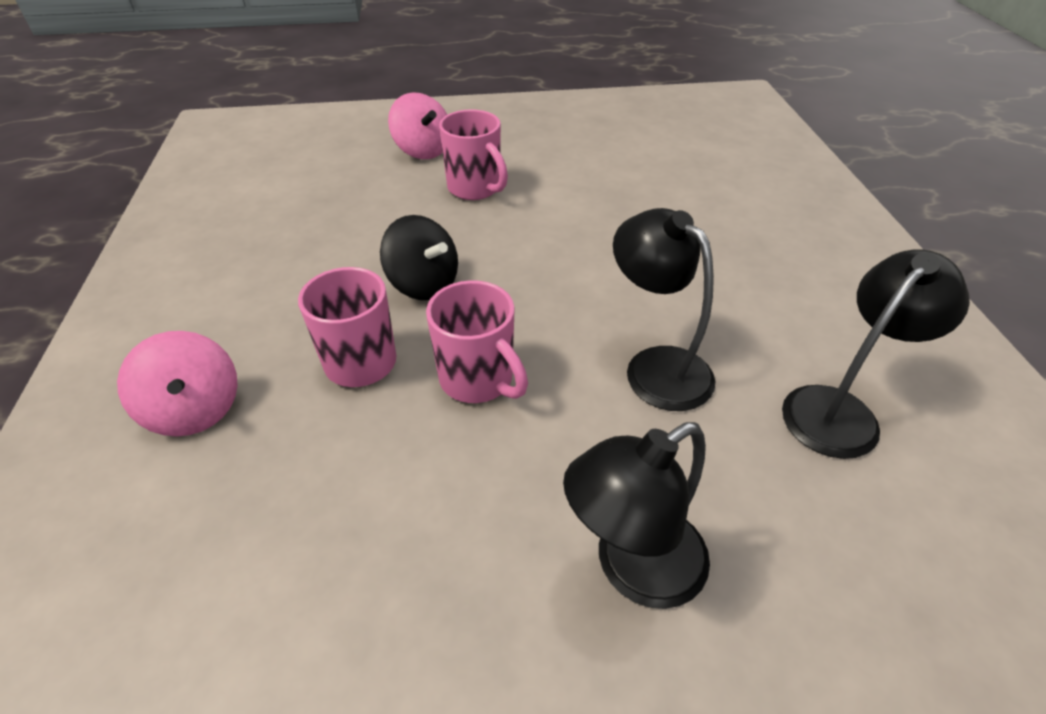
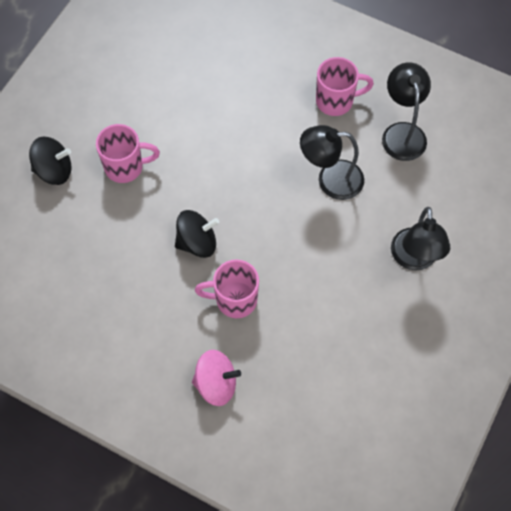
camera: 55 degrees left, 20 degrees up
pink spinning top [388,92,447,159] -> black spinning top [29,137,71,185]
pink mug [426,280,528,403] -> pink mug moved to [316,57,374,116]

